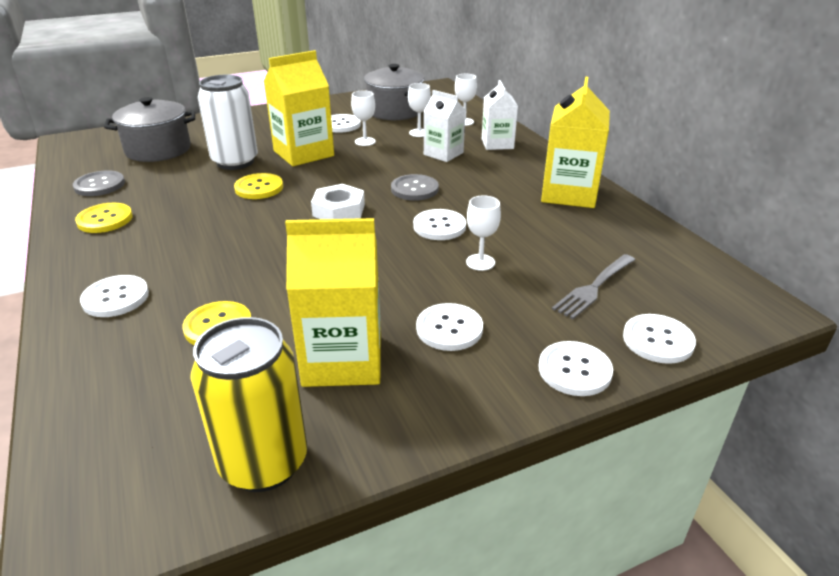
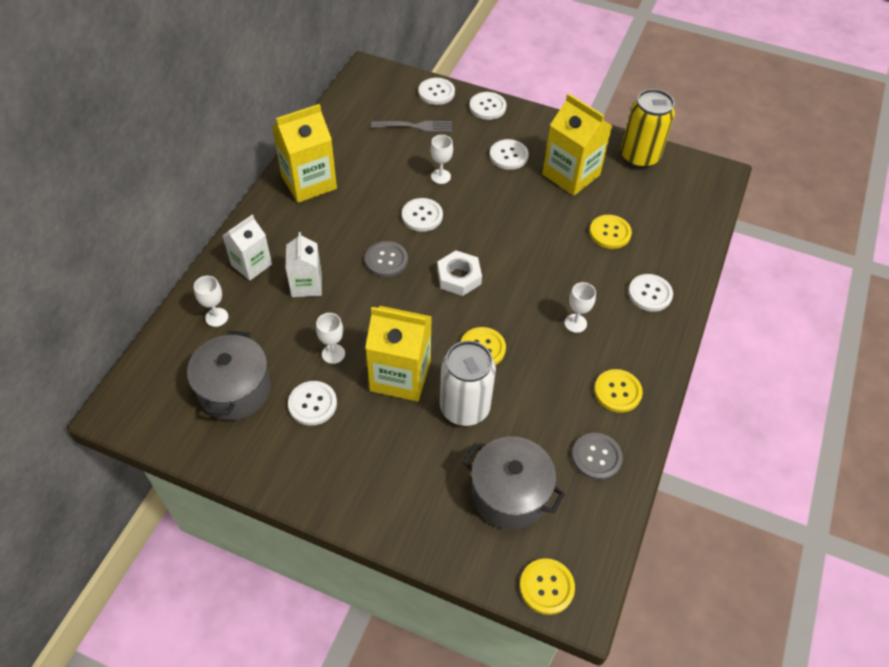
camera: 135 degrees left, 20 degrees up
white goblet [408,83,431,137] -> white goblet moved to [564,282,596,333]
none -> yellow button [520,558,575,615]

